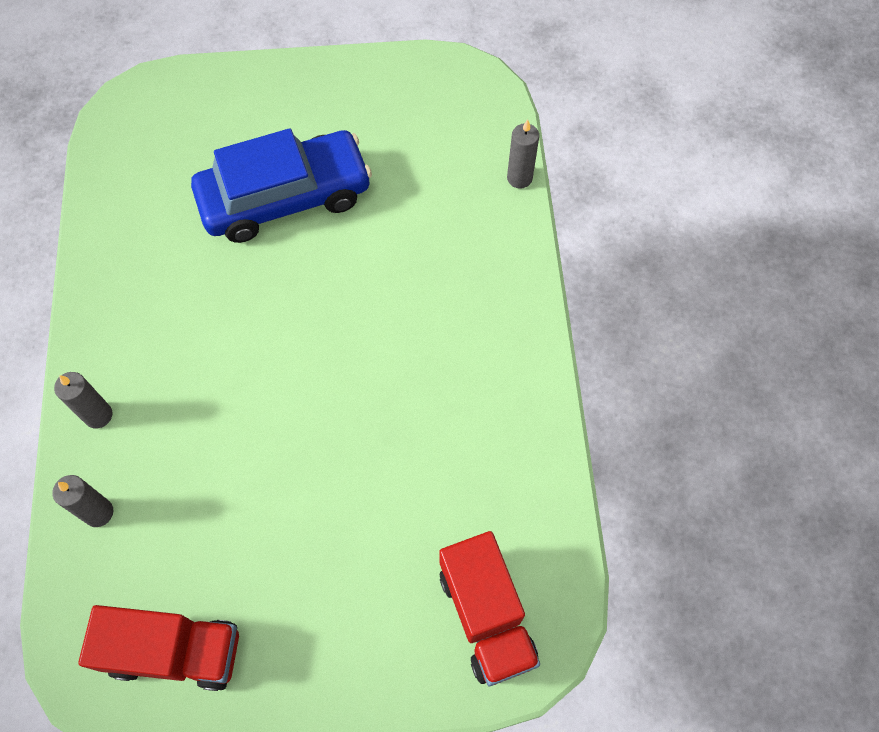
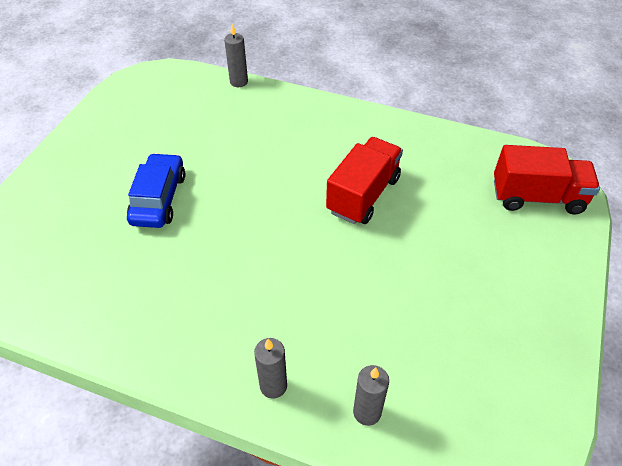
camera: 65 degrees left, 15 degrees down
red truck [78,605,239,691] -> red truck moved to [326,137,403,224]
blue car [191,128,372,243] -> blue car [127,153,185,228], size x0.64

